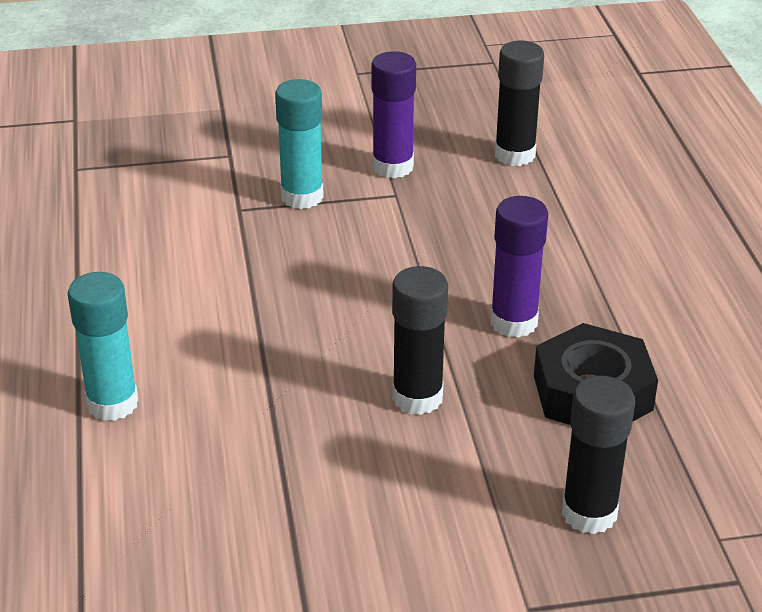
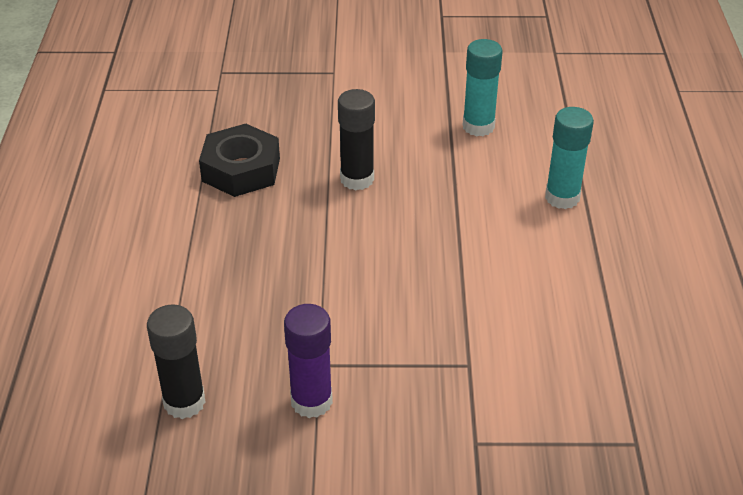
camera: 170 degrees left, 5 degrees up
turquoise glue stick [275,79,324,209] -> turquoise glue stick moved to [463,39,502,136]
purple glue stick [490,196,548,338] -> none
black glue stick [562,376,635,534] -> none

